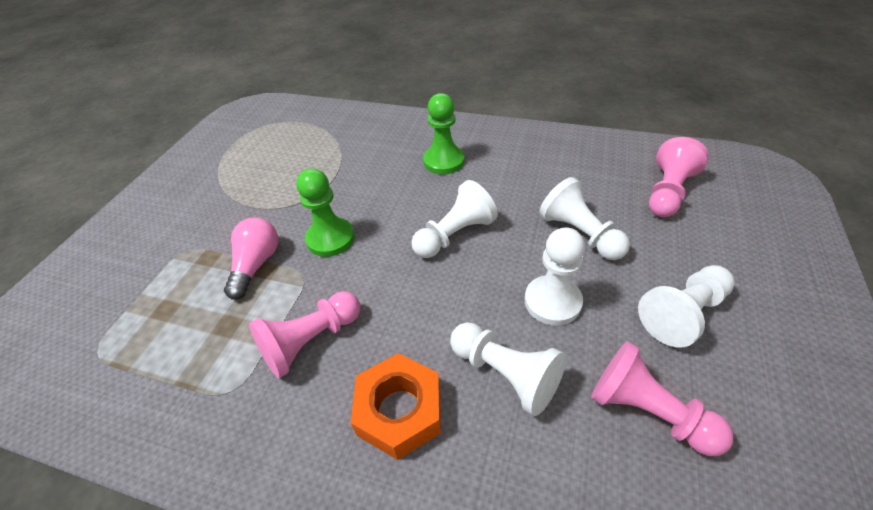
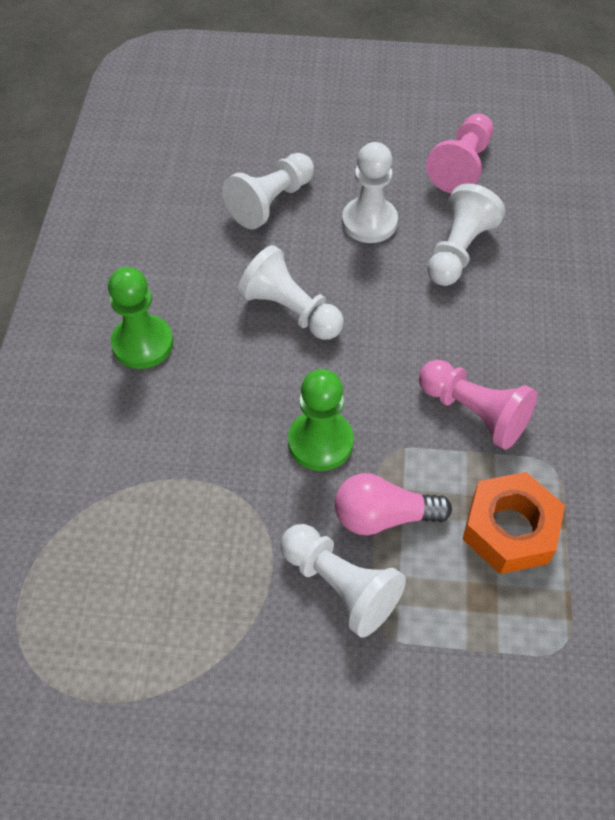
camera: 105 degrees left, 10 degrees up
orange nut [351,353,441,460] -> orange nut moved to [463,472,565,574]
white pawn [638,265,735,348] -> white pawn moved to [280,524,406,638]
pink pawn [649,137,709,217] -> none

